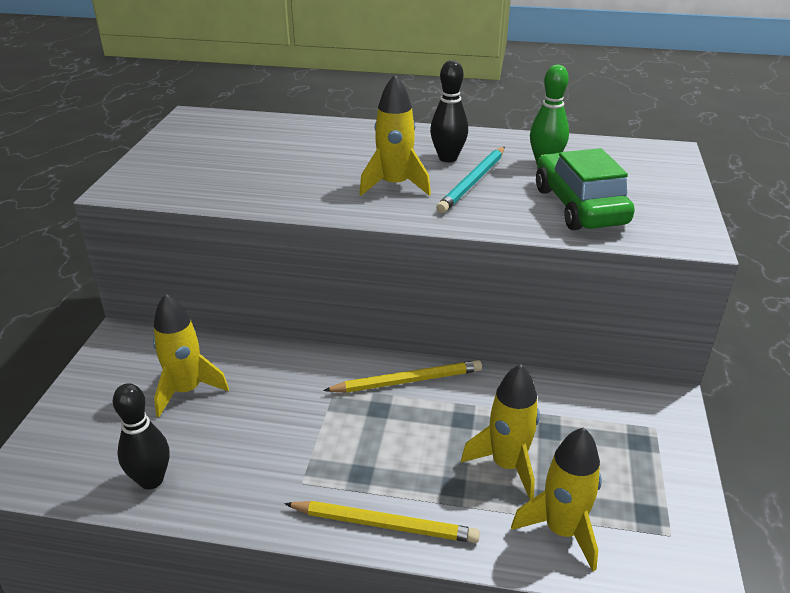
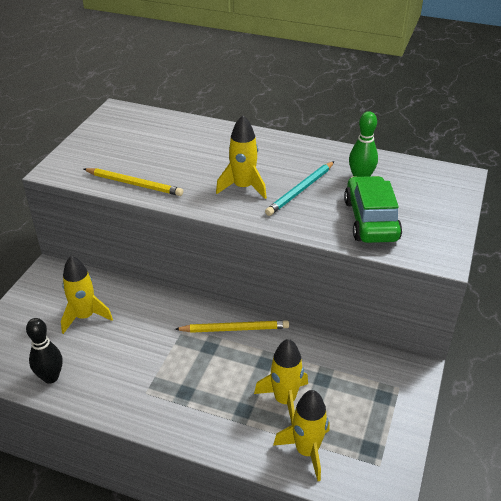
camera: 10 degrees right, 5 degrees up
yellow pencil [284,501,480,543] -> yellow pencil moved to [84,168,183,196]
black bowling pin [430,60,468,162] -> none

